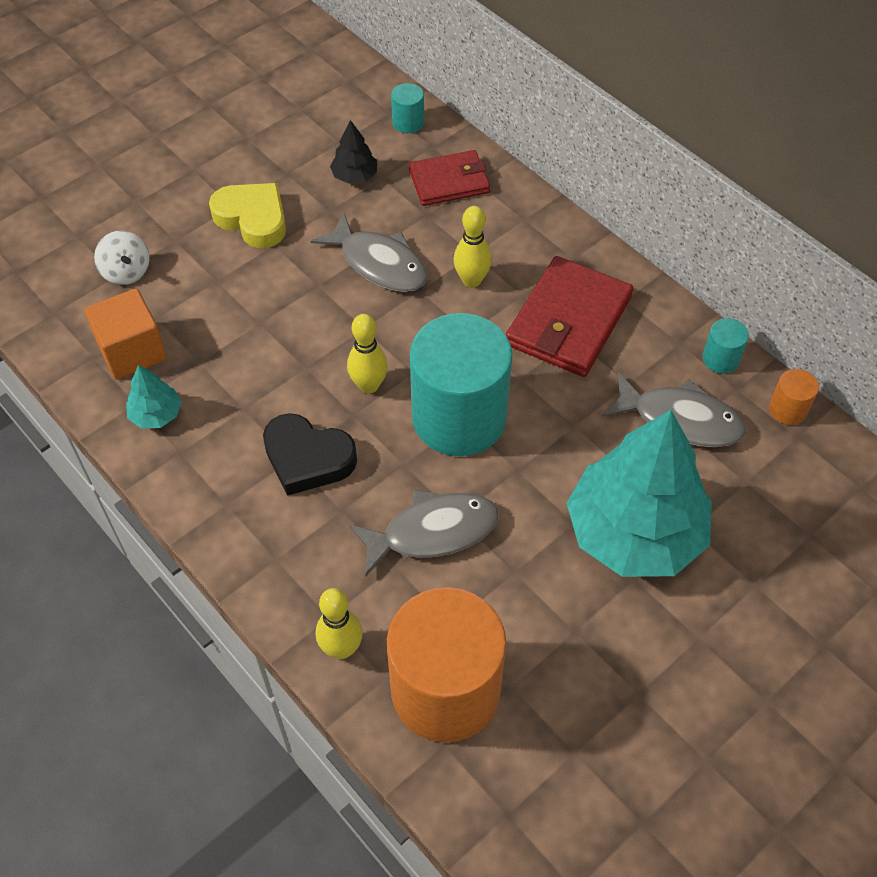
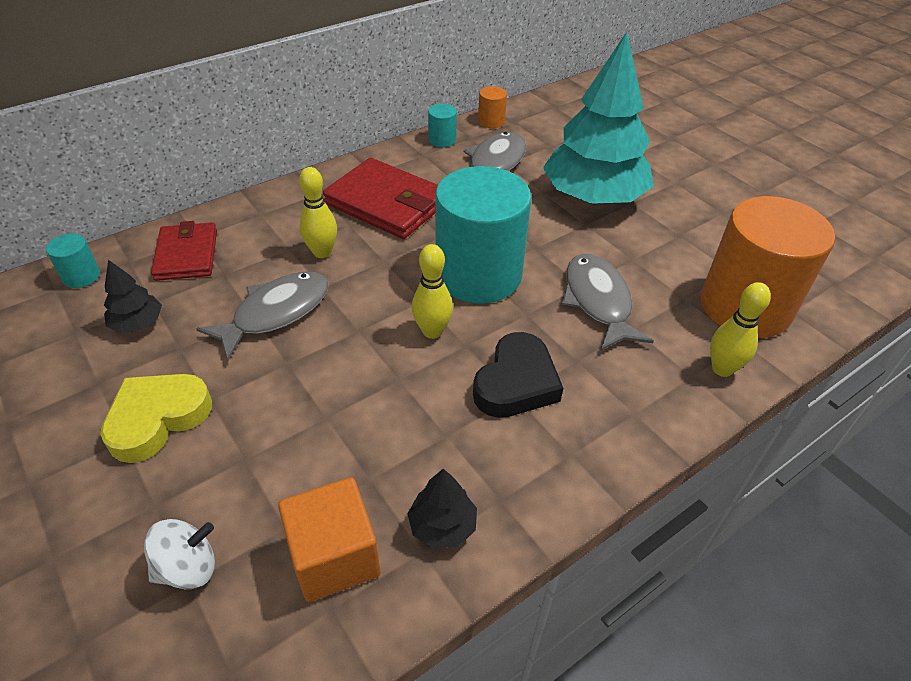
camera: 85 degrees left, 10 degrees down
turquoise tree [126,365,182,429] -> black tree [408,469,477,549]

